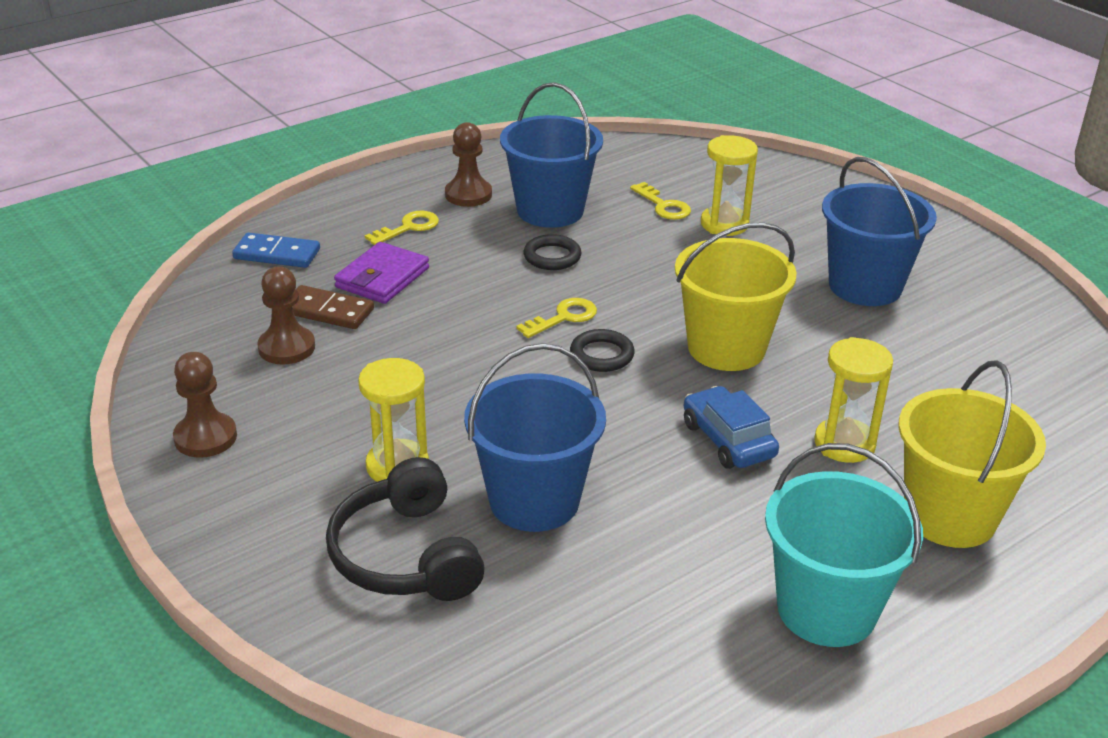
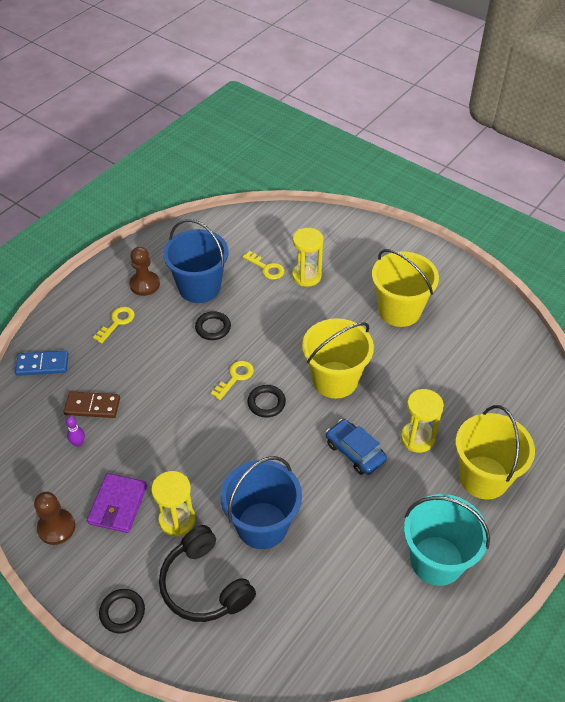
camera: 15 degrees left, 15 degrees up
brown pawn [257,267,315,365] -> purple bowling pin [66,416,85,447]
purple wallet [334,242,429,304] -> purple wallet moved to [87,473,147,533]
blue bucket [822,157,937,306] -> yellow bucket [372,249,439,327]
none -> black ring [99,589,145,633]

